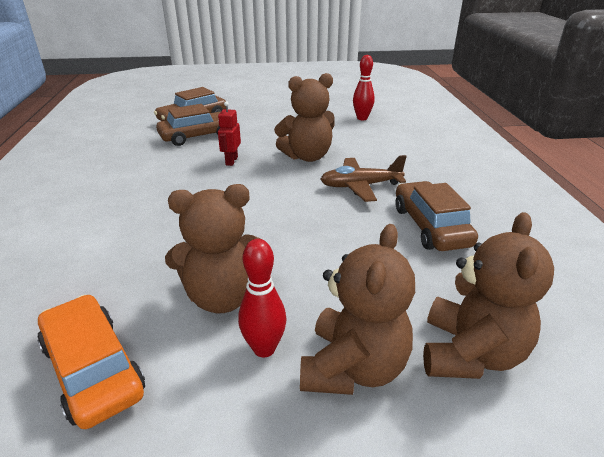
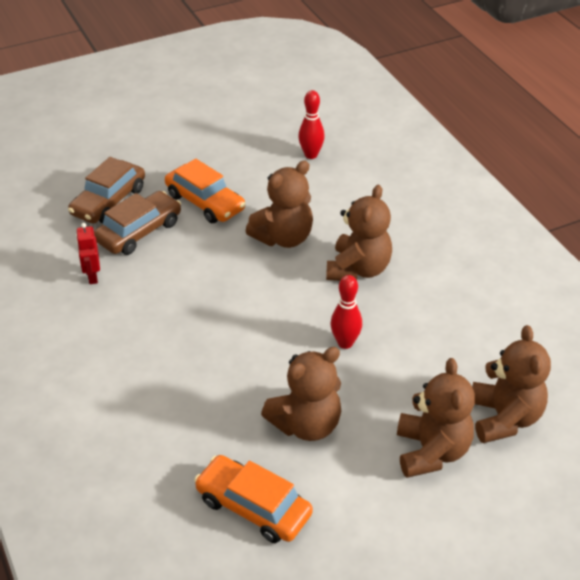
camera: 20 degrees left, 10 degrees up
red robot [218,101,241,166] -> red robot moved to [76,223,100,284]
red bowling pin [238,239,286,357] -> red bowling pin moved to [330,275,362,349]
brown plane [320,155,407,202] -> brown teddy bear [326,185,392,281]
brown car [396,181,478,251] -> none
none -> orange car [165,159,246,223]

